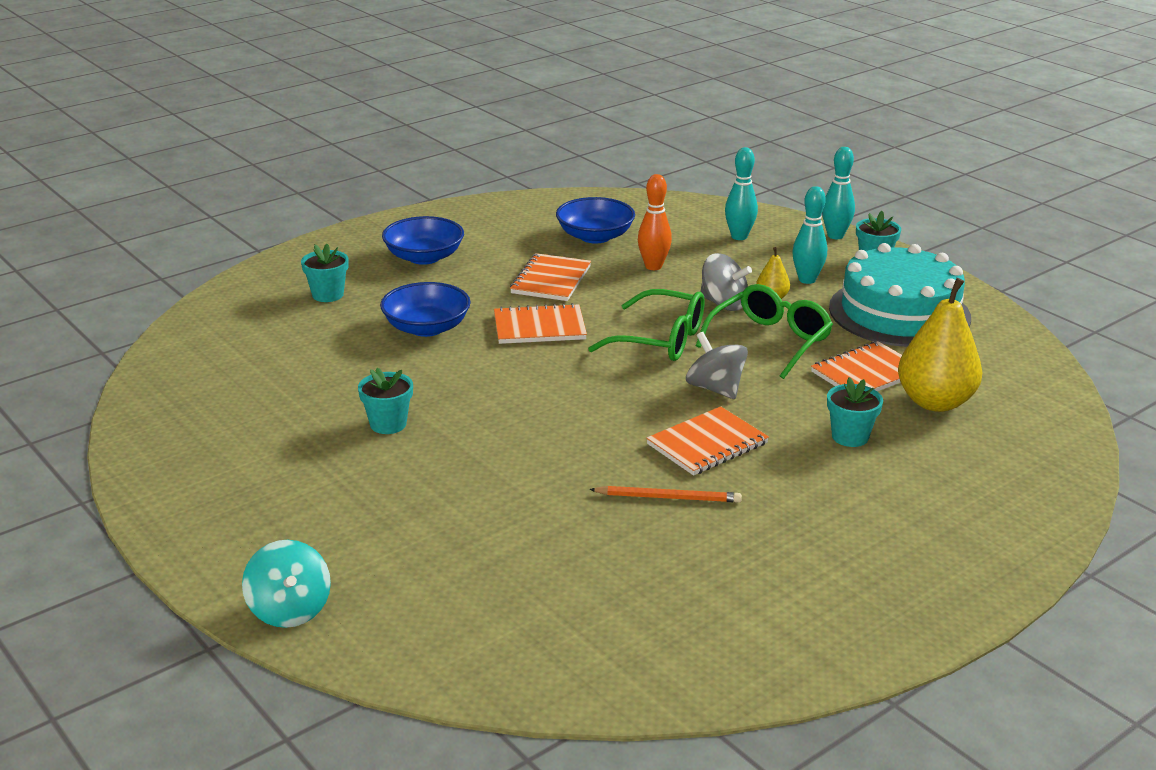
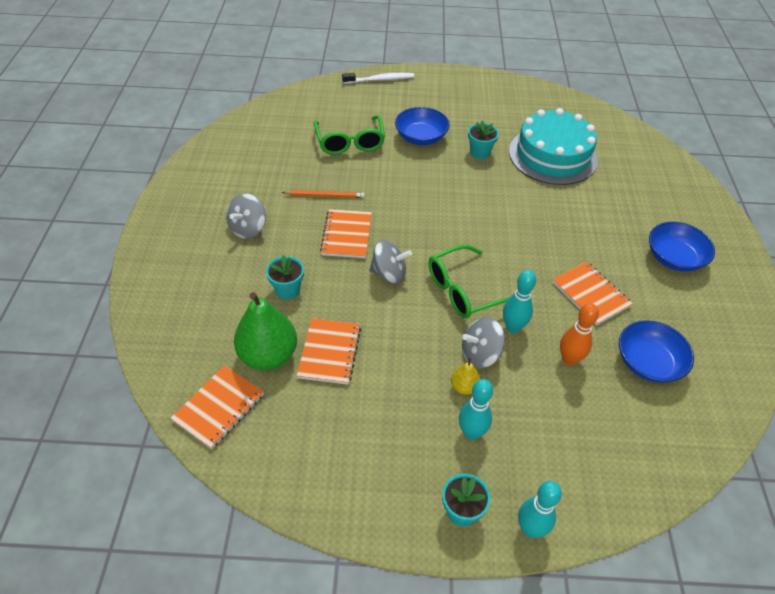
camera: 130 degrees right, 20 degrees up
turquoise spinning top [242,540,331,628] -> white toothbrush [342,73,414,84]
turquoise flower pot [301,244,349,302] -> none
blue bowl [380,282,471,337] -> blue bowl moved to [395,107,450,145]
orange notebook [494,303,587,344] -> orange notebook moved to [171,365,264,449]
orange pencil [589,486,742,503] -> orange pencil turned 135 degrees counterclockwise [282,190,365,198]
green glasses [696,284,833,379] -> green glasses moved to [314,115,385,155]
turquoise bowling pin [725,147,758,240] -> turquoise bowling pin moved to [503,270,536,333]
turquoise cake [829,243,971,347] -> turquoise cake moved to [509,108,598,185]
yellow pear [898,278,982,412] -> green pear [234,292,297,370]
none -> grey spinning top [226,194,266,239]

